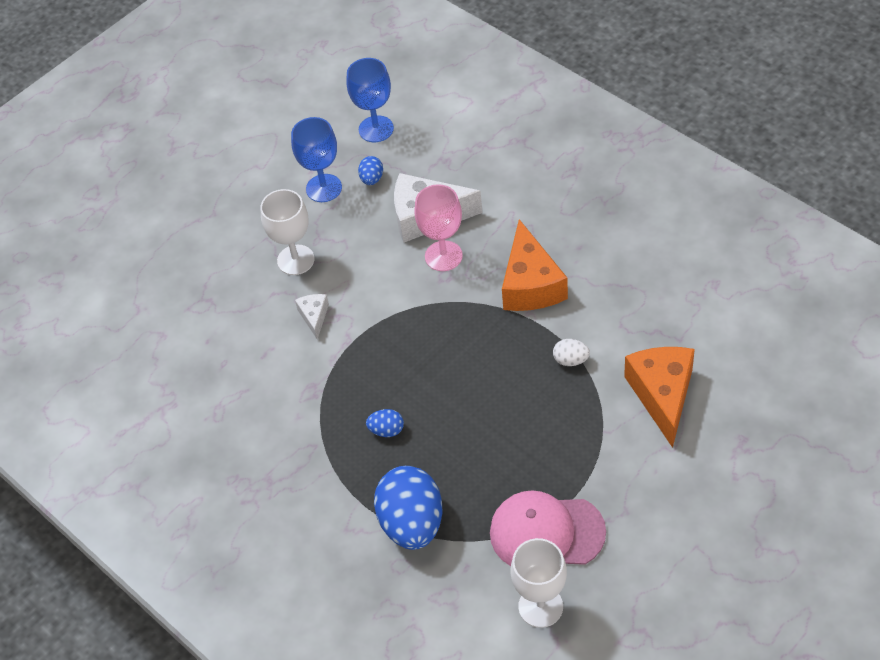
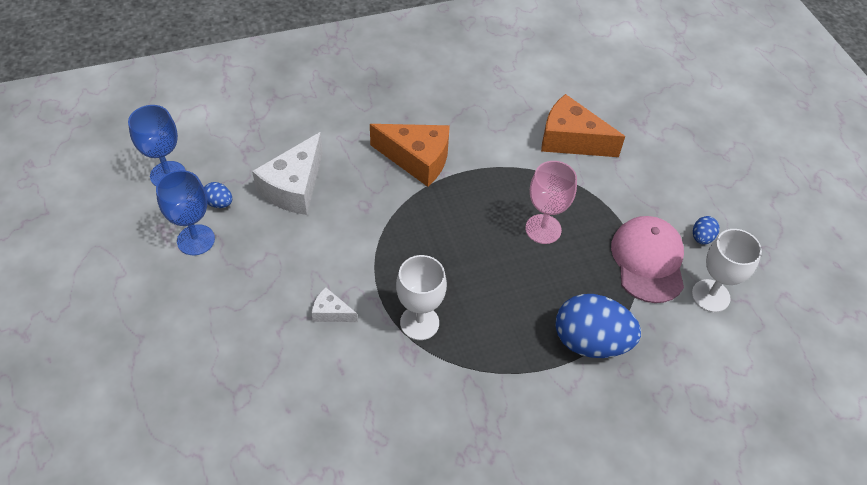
camera: 70 degrees left, 0 degrees up
white goblet [260,189,314,275] -> white goblet moved to [396,255,447,340]
blue egg [366,409,404,437] -> blue egg moved to [693,216,720,245]
pink goblet [415,184,463,271] -> pink goblet moved to [525,161,577,244]
pink cap [490,490,606,566] -> pink cap turned 150 degrees clockwise [611,216,684,303]
white egg [553,339,590,366] -> none

